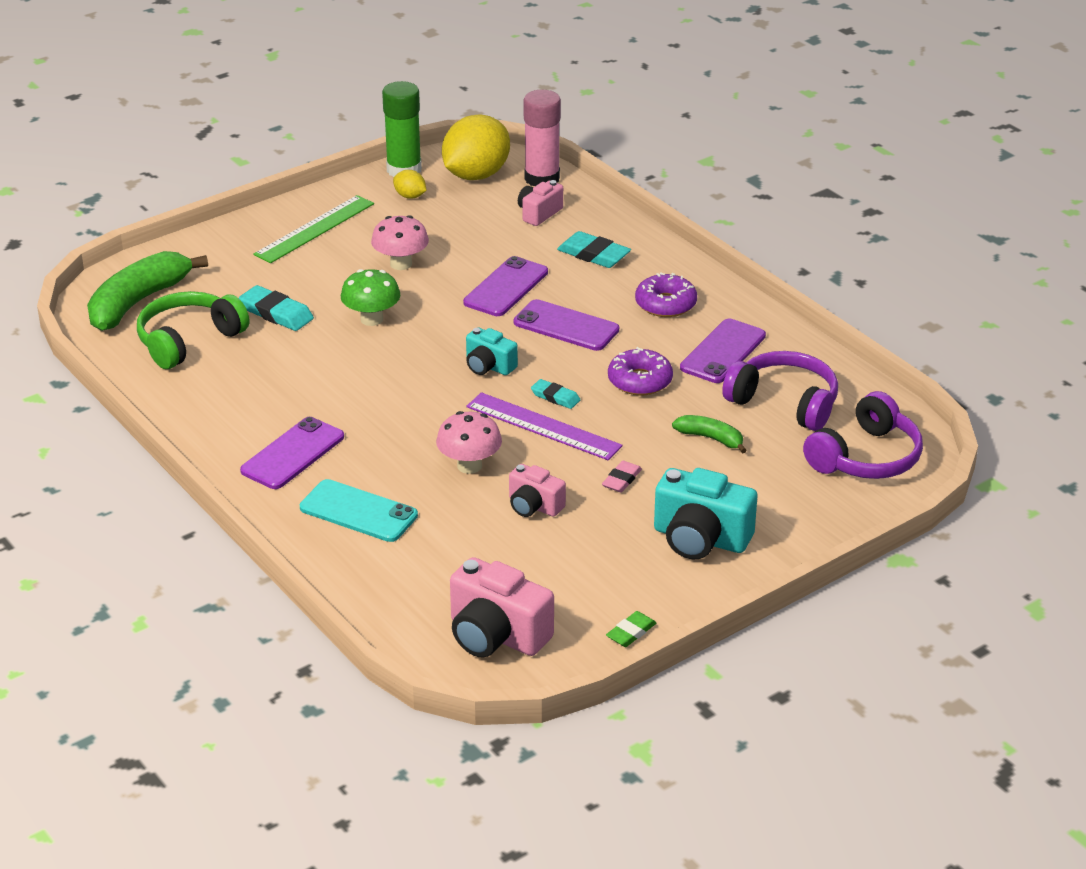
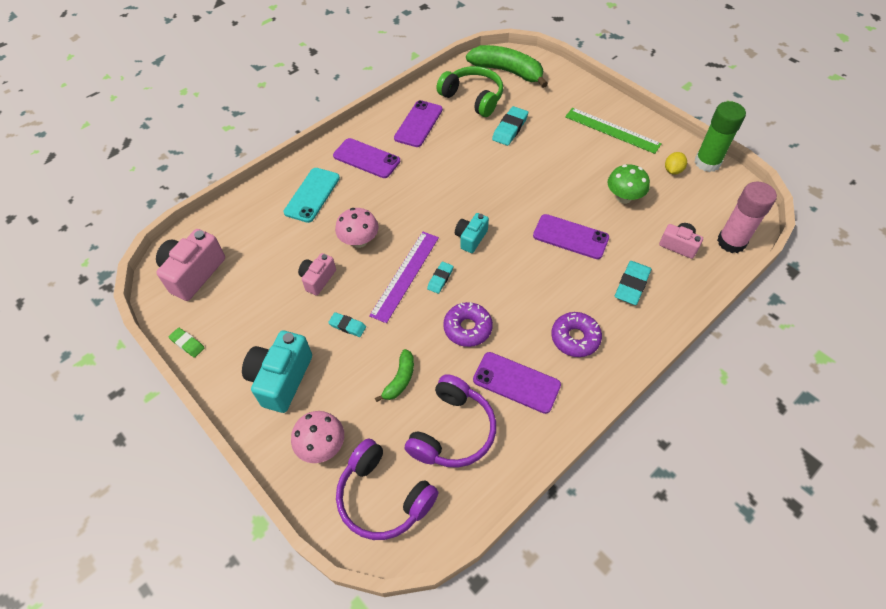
camera: 85 degrees right, 20 degrees up
green mushroom [341,269,400,326] -> green mushroom moved to [607,164,650,204]
pink mushroom [371,215,429,270] -> pink mushroom moved to [291,411,344,463]
yellow lemon [442,115,510,180] -> none
purple phone [514,299,619,351] -> purple phone moved to [394,100,443,147]
pink eraser [602,461,642,493] -> turquoise eraser [328,312,366,337]

